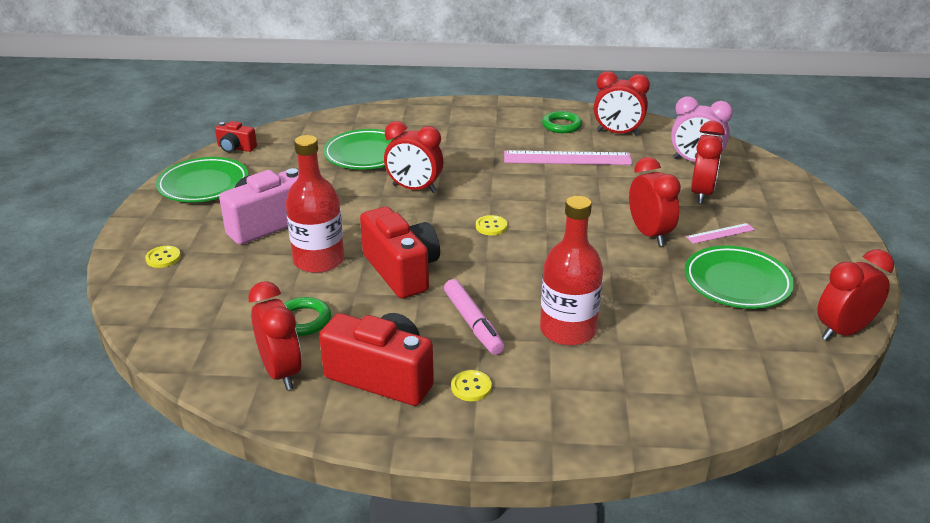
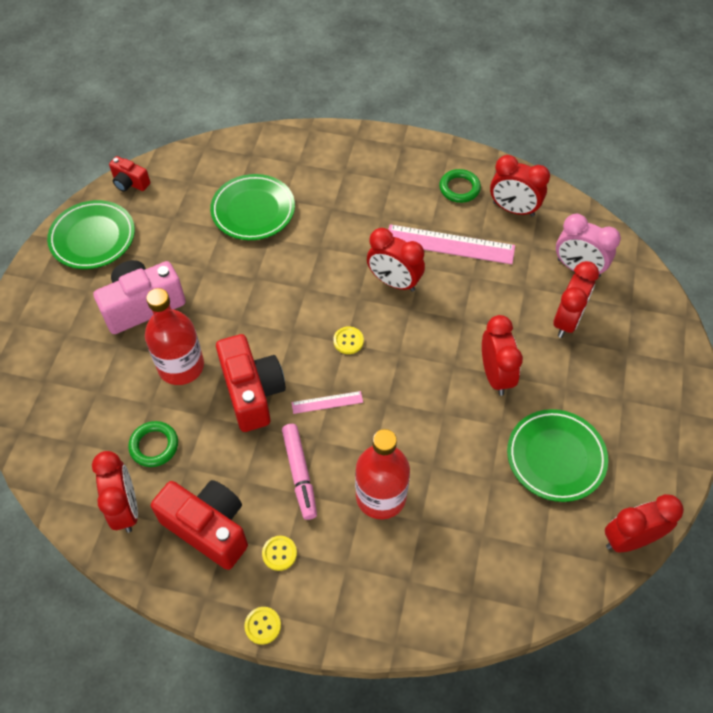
camera: 10 degrees right, 25 degrees up
yellow button [145,246,181,268] -> yellow button moved to [244,607,281,645]
red clock [384,121,443,193] -> red clock moved to [367,228,425,292]
pink ruler [686,223,755,244] -> pink ruler moved to [291,391,363,414]

